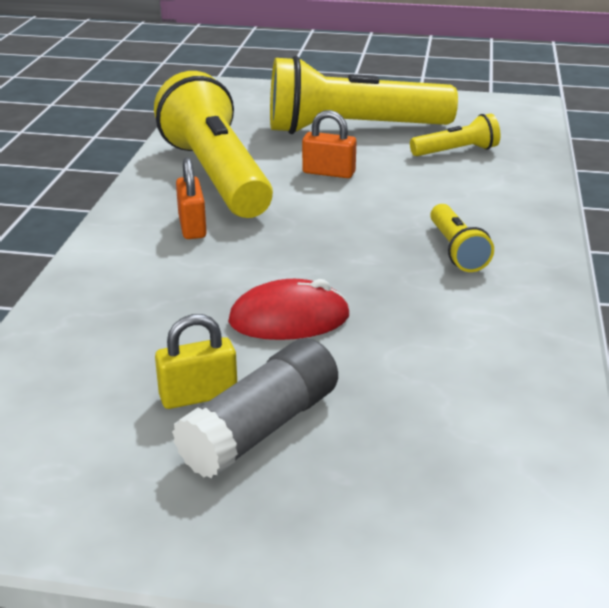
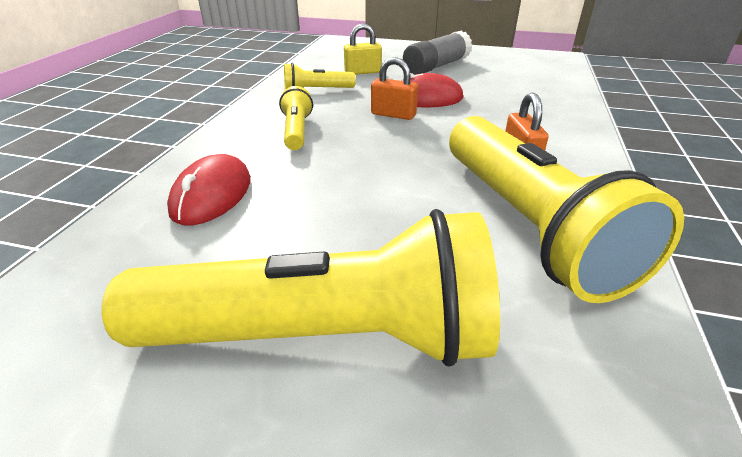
camera: 175 degrees left, 5 degrees up
yellow padlock [155,314,237,409] -> yellow padlock moved to [344,23,382,75]
orange padlock [302,110,357,178] -> orange padlock moved to [371,57,418,120]
yellow flashlight [410,114,500,156] -> yellow flashlight moved to [284,63,356,89]
none -> red mouse [167,154,251,226]

